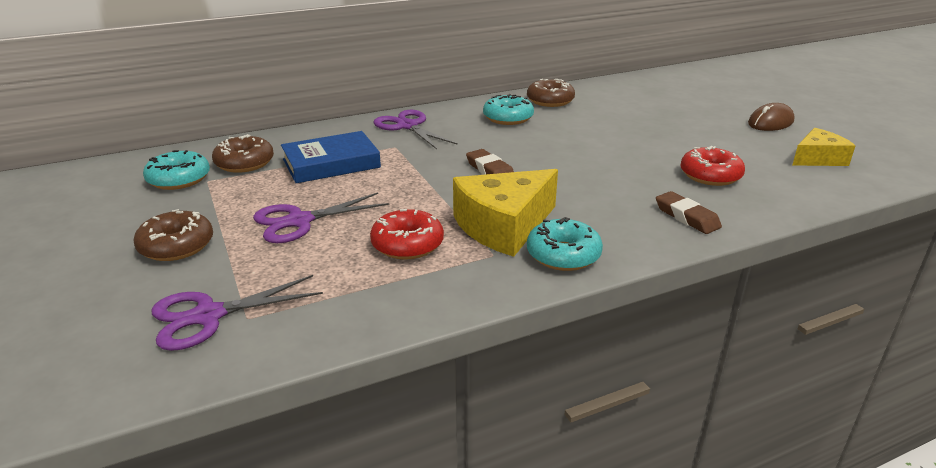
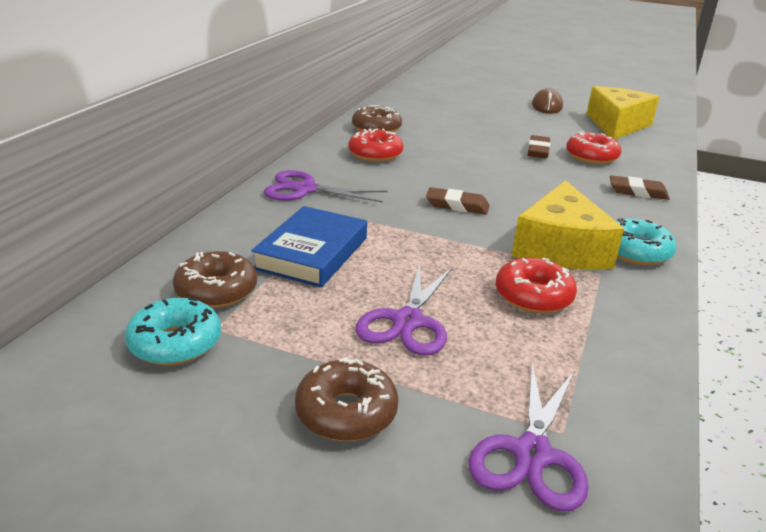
camera: 45 degrees left, 0 degrees up
turquoise donut [483,94,534,125] -> red donut [348,128,403,162]
yellow cheese [792,128,856,166] -> yellow cheese [586,86,659,139], size x1.64
none -> brown eraser [528,135,551,159]

